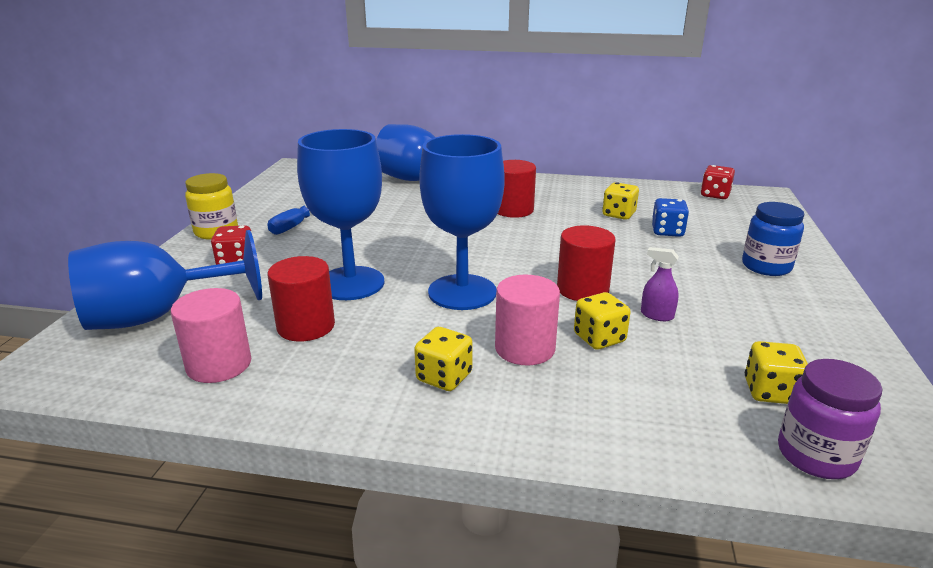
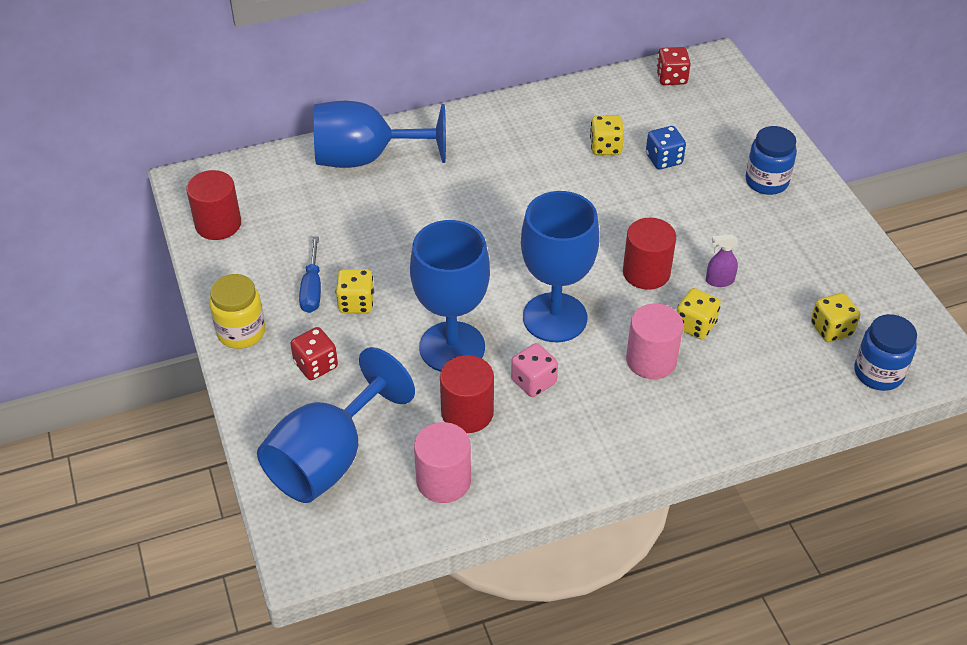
camera: 30 degrees left, 20 degrees up
yellow dice [414,327,473,391] -> yellow dice moved to [336,269,374,313]
red cylinder [498,160,536,218] -> red cylinder moved to [186,170,241,240]
purple jar [778,359,882,479] -> blue jar [854,314,917,391]
none -> pink dice [511,343,558,397]

